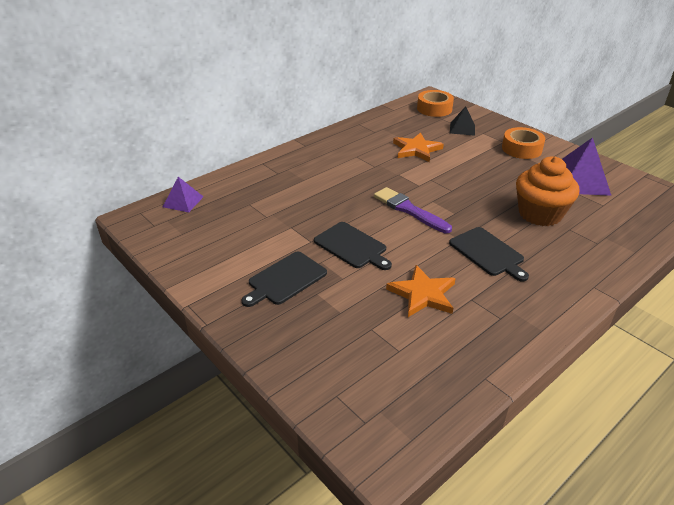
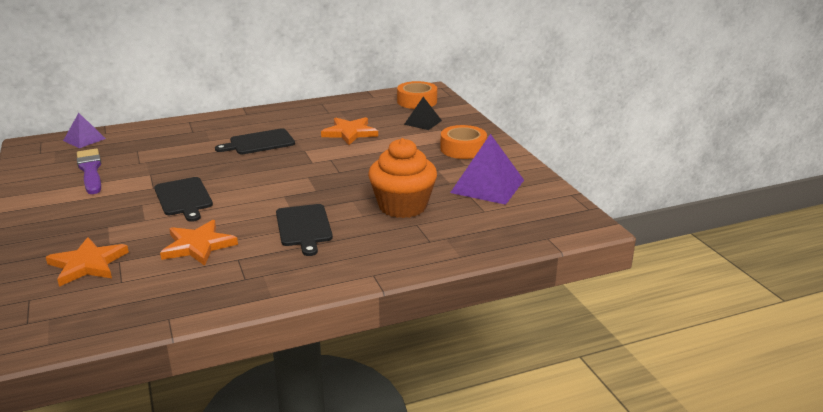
camera: 20 degrees right, 10 degrees down
black cutting board [241,252,327,307] -> black cutting board moved to [215,128,295,154]
purple brush [374,187,452,233] -> purple brush moved to [77,149,101,194]
none -> orange star [46,237,129,287]

